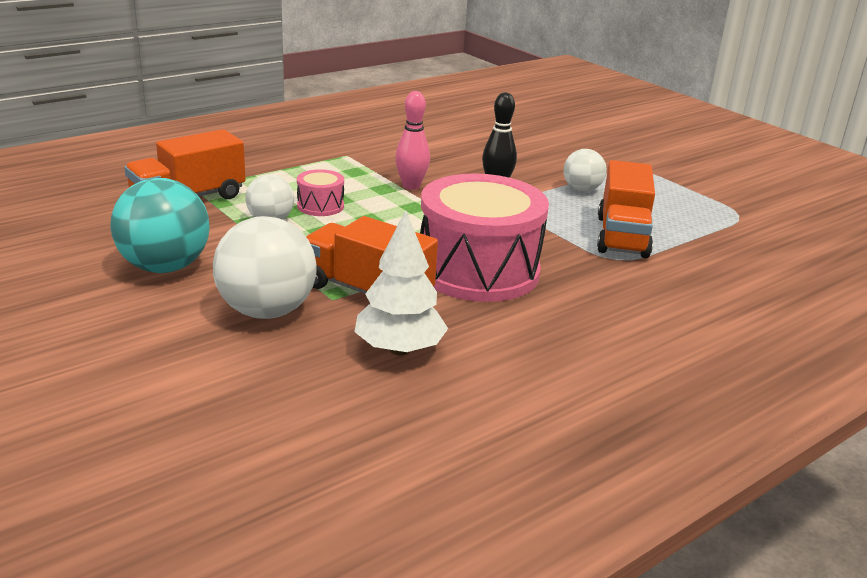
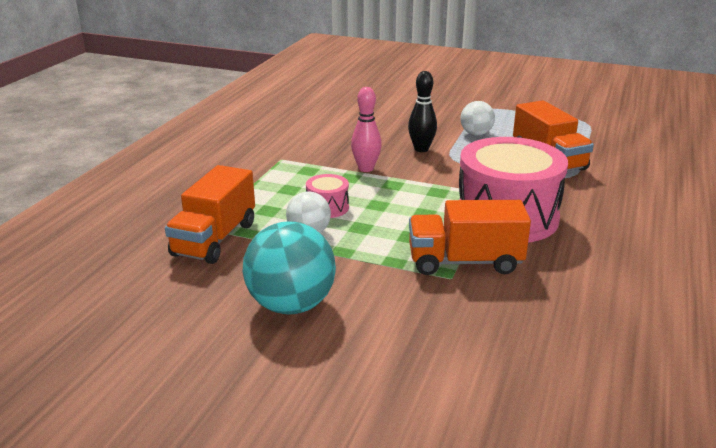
camera: 30 degrees left, 0 degrees up
white ball [213,216,317,319] -> none
white tree [354,210,448,355] -> none

